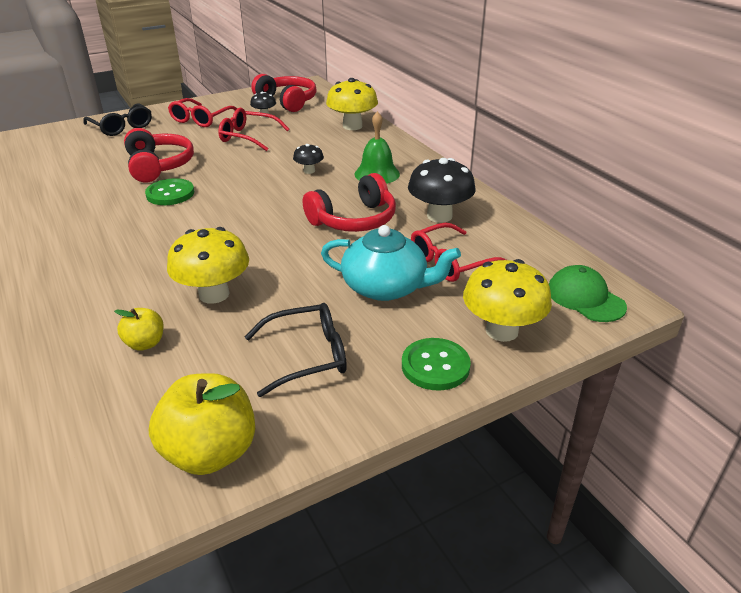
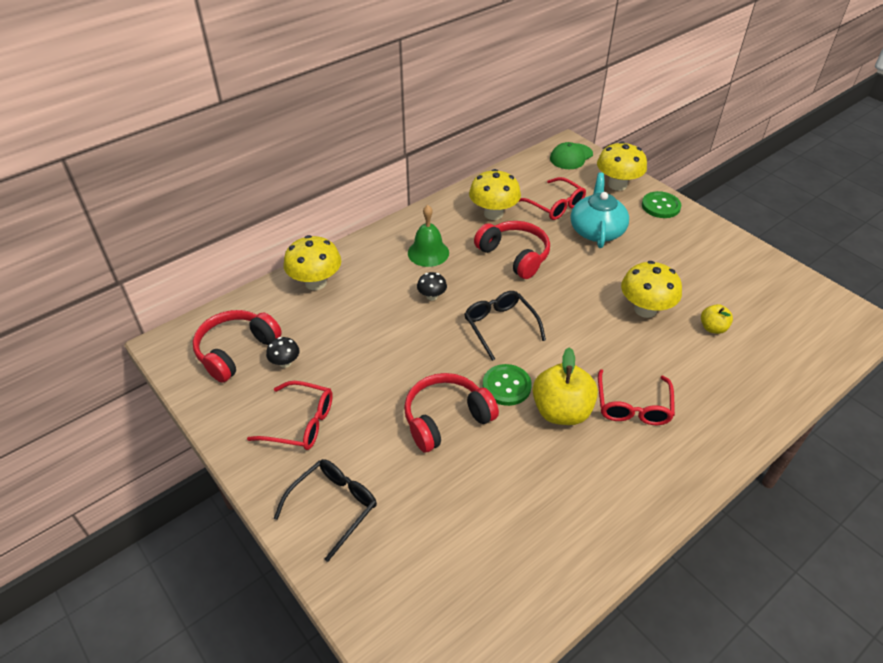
camera: 100 degrees left, 10 degrees up
yellow apple [149,373,255,475] -> yellow apple moved to [533,347,598,425]
red glasses [218,108,289,151] -> red glasses moved to [598,369,675,425]
black glasses [245,303,347,397] -> black glasses moved to [464,291,546,361]
black mushroom [408,158,476,223] -> yellow mushroom [469,169,521,220]

